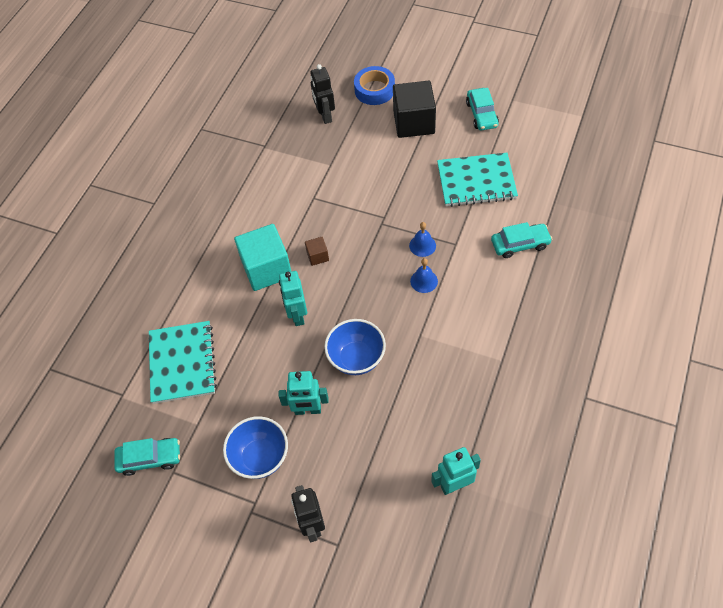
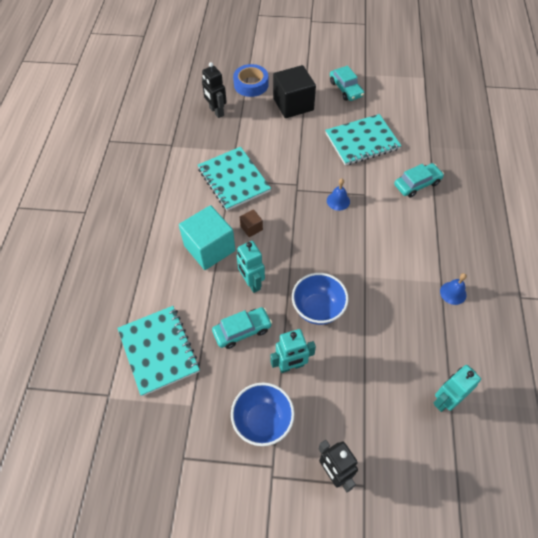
camera: 20 degrees left, 0 degrees up
turquoise car [114,438,180,476] -> turquoise car moved to [212,307,272,349]
blue bell [410,258,438,293] -> blue bell moved to [440,273,467,305]
none -> turquoise notebook [198,147,271,211]

